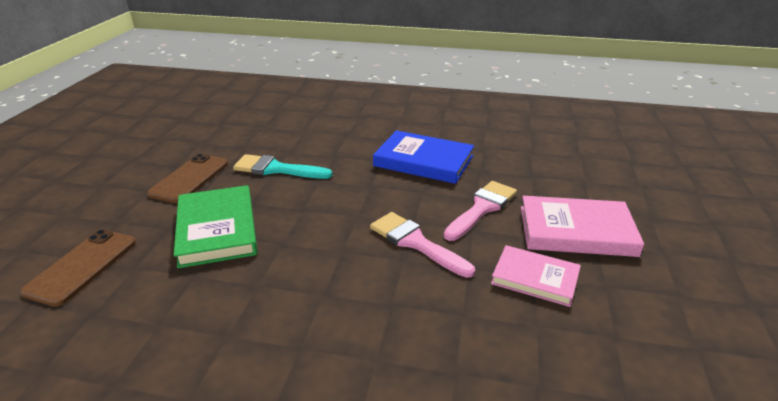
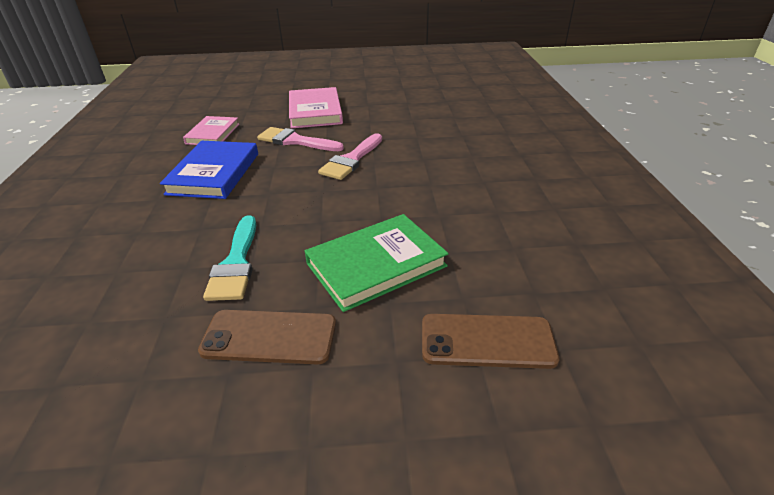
camera: 105 degrees left, 5 degrees up
pink book [491,245,581,307] -> pink book moved to [183,116,239,145]

